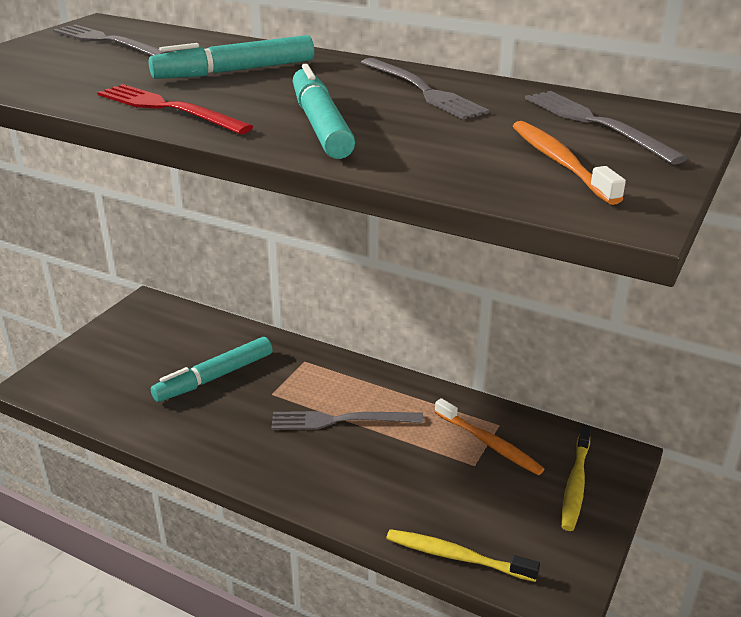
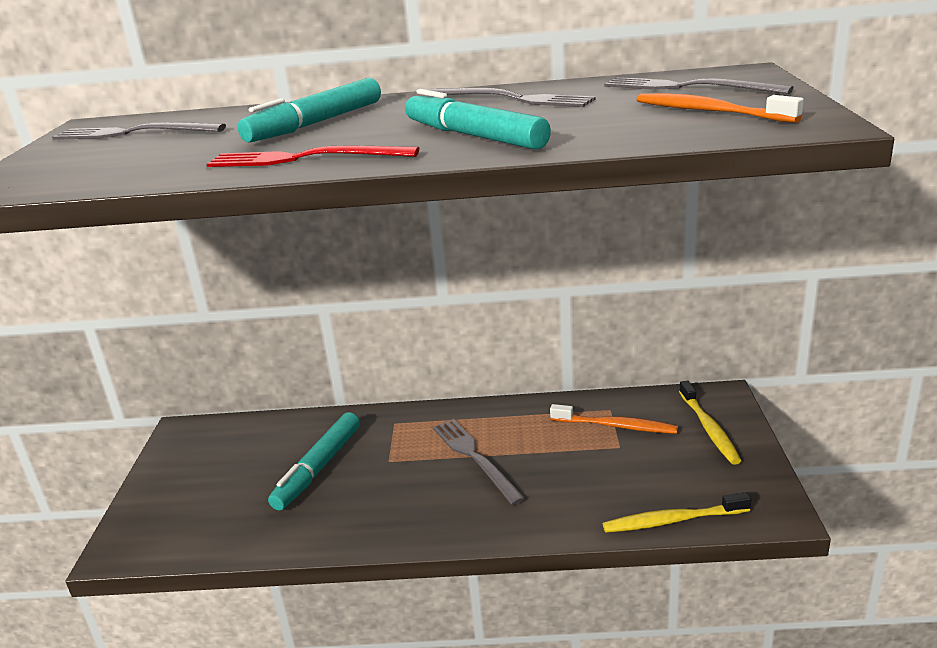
camera: 25 degrees left, 5 degrees down
grey fork [271,411,424,430] -> grey fork turned 90 degrees clockwise [433,419,526,505]

